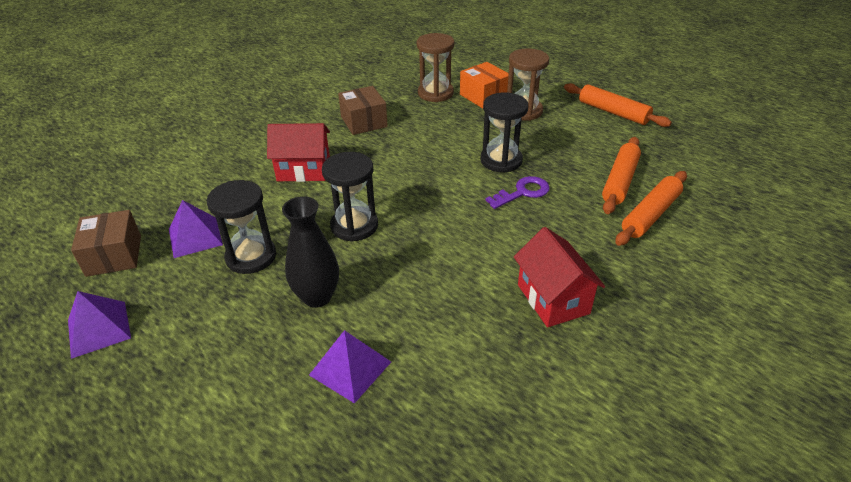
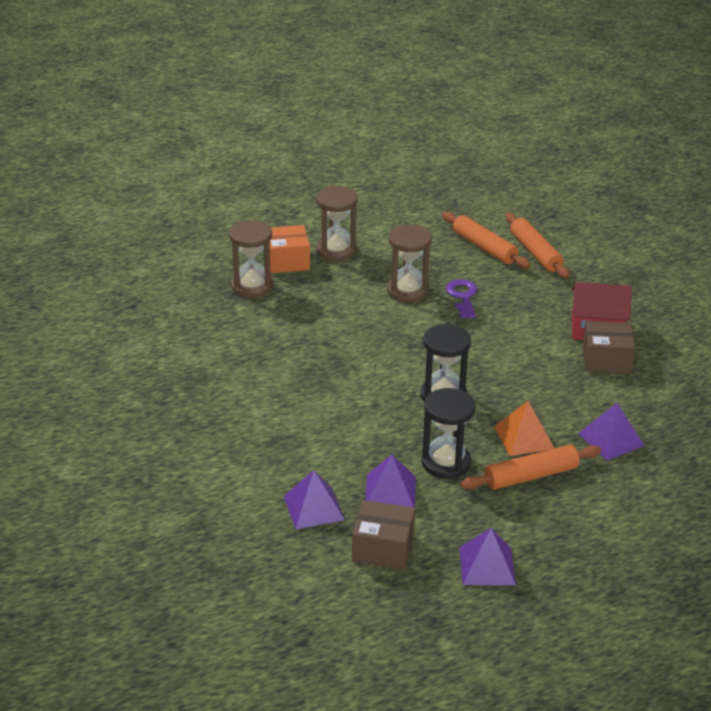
camera: 65 degrees left, 5 degrees down
red house [267,123,330,182] -> none
black vase [282,196,339,308] -> orange pyramid [494,401,554,456]
brown box [338,86,388,135] -> brown box moved to [582,321,635,374]
black hourglass [481,92,528,173] -> brown hourglass [387,224,432,302]
orange rolling pin [564,83,672,127] -> orange rolling pin moved to [461,445,601,490]
none -> purple pyramid [284,470,345,529]

